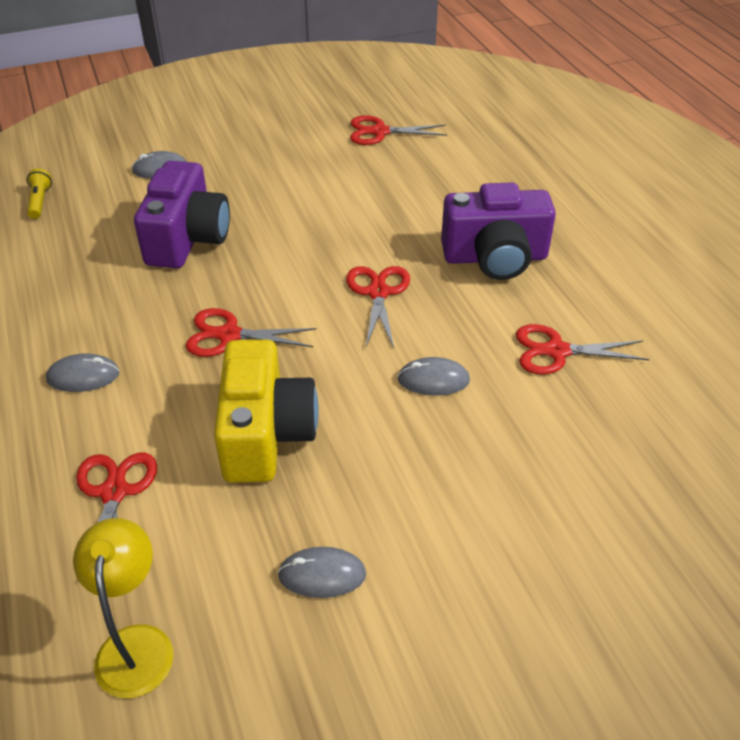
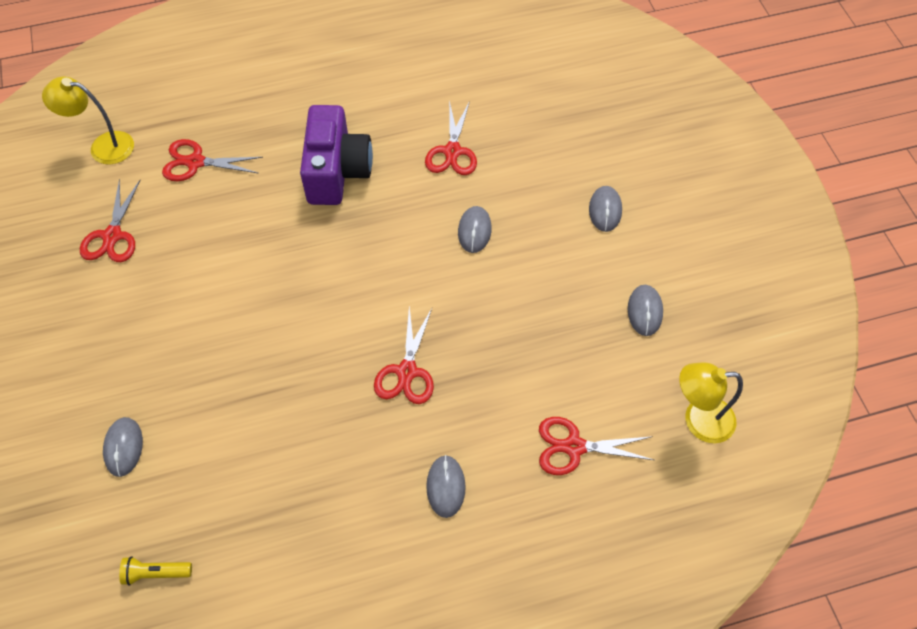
camera: 85 degrees left, 15 degrees up
purple camera [134,161,230,268] -> none
yellow camera [214,340,319,483] -> none
red scissors [346,266,410,348] -> red scissors moved to [162,139,263,181]
none -> yellow lamp [42,77,134,165]
none -> grey mouse [589,186,622,232]

